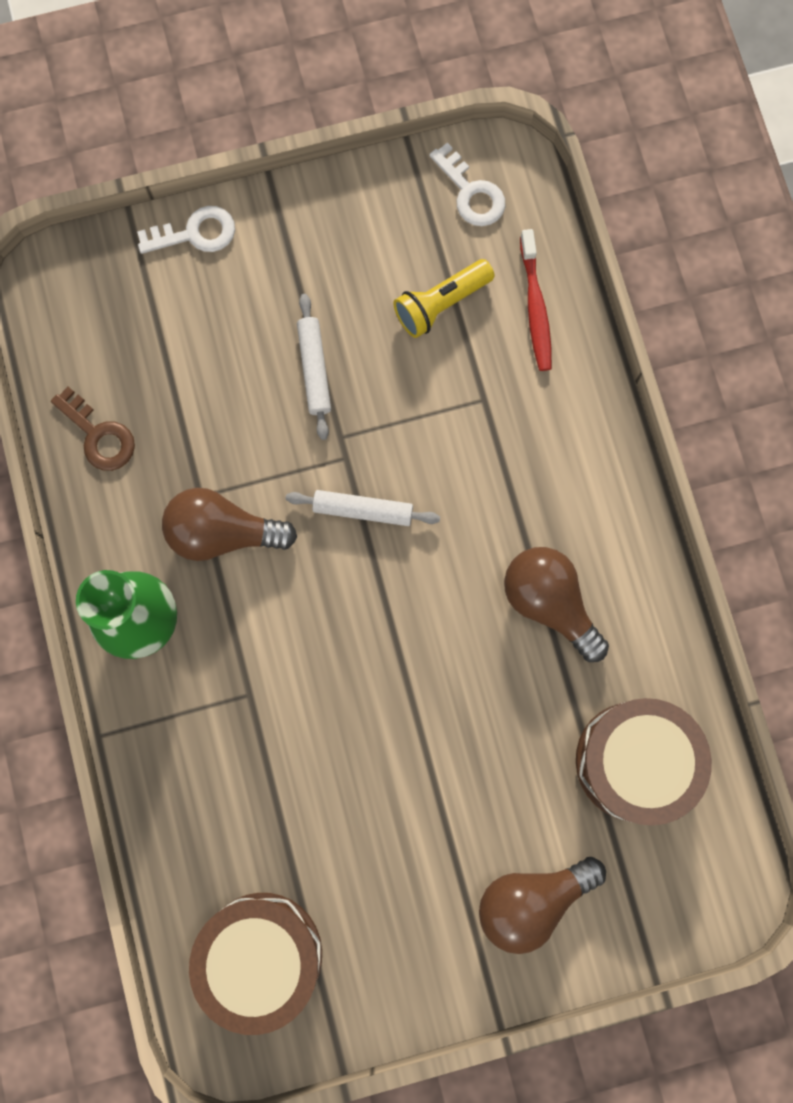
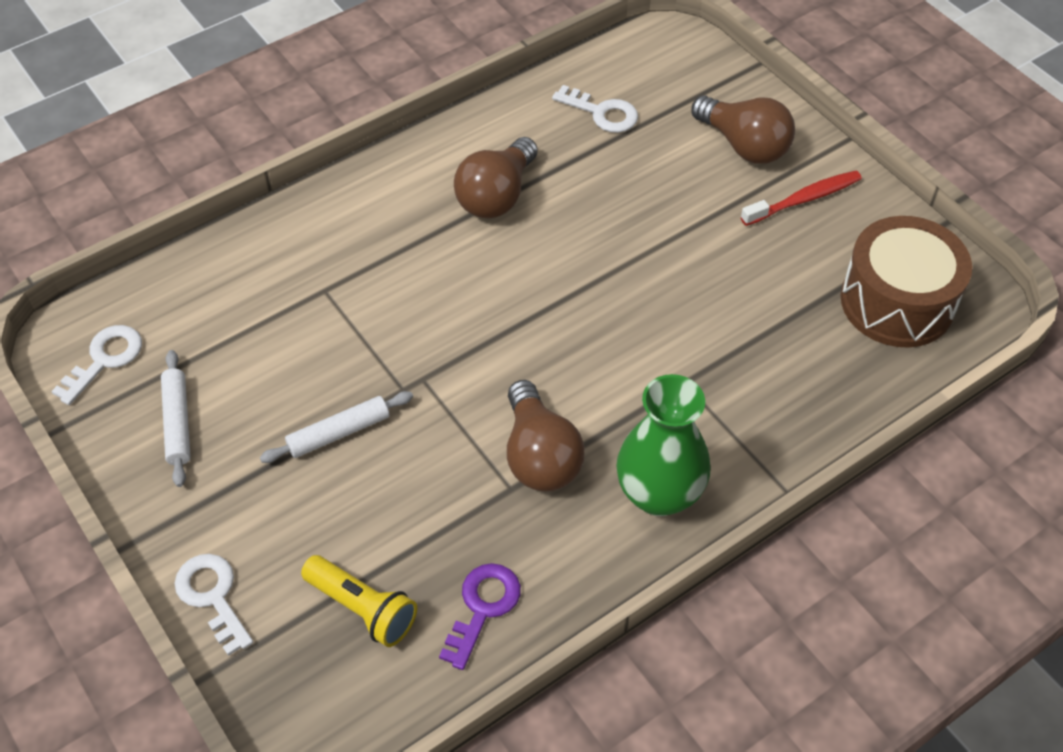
camera: 110 degrees left, 25 degrees down
brown key [51,387,135,471] -> purple key [439,563,521,670]
white rolling pin [286,490,440,526] -> white rolling pin moved to [161,350,191,487]
yellow flashlight [393,259,495,338] -> yellow flashlight moved to [301,555,417,647]
red toothbrush [520,229,552,371] -> red toothbrush moved to [741,171,862,226]
brown drum [576,698,712,826] -> white key [552,85,638,133]

